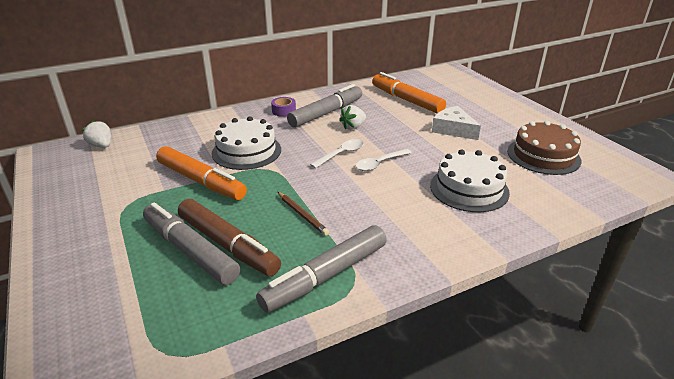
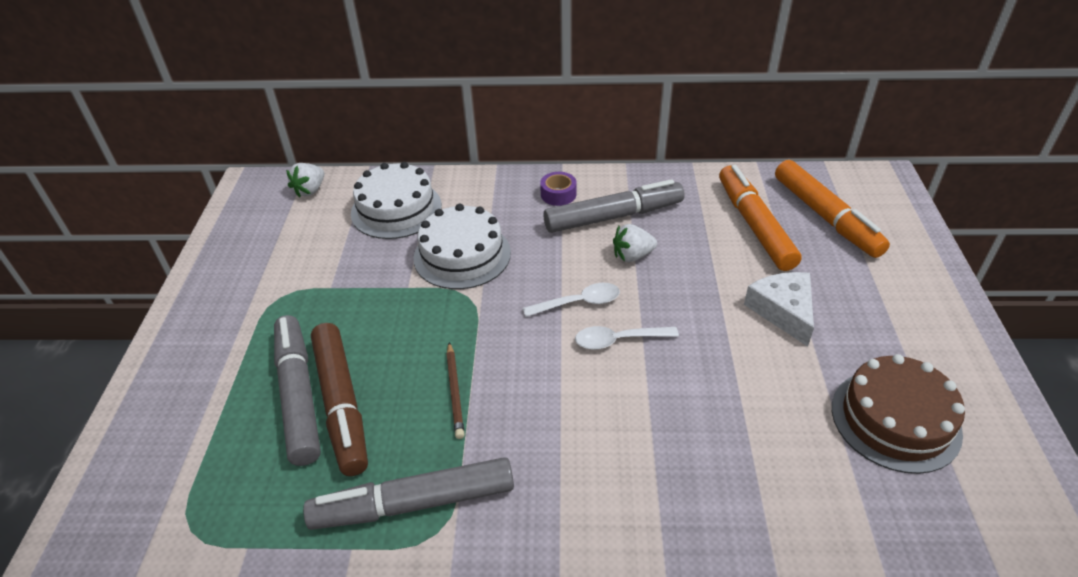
camera: 30 degrees right, 10 degrees up
white strawberry [82,120,111,148] -> white strawberry turned 135 degrees counterclockwise [286,163,324,198]
orange marker [156,146,247,200] -> orange marker moved to [775,160,890,258]
white cake [430,149,510,212] -> white cake moved to [351,162,442,239]

